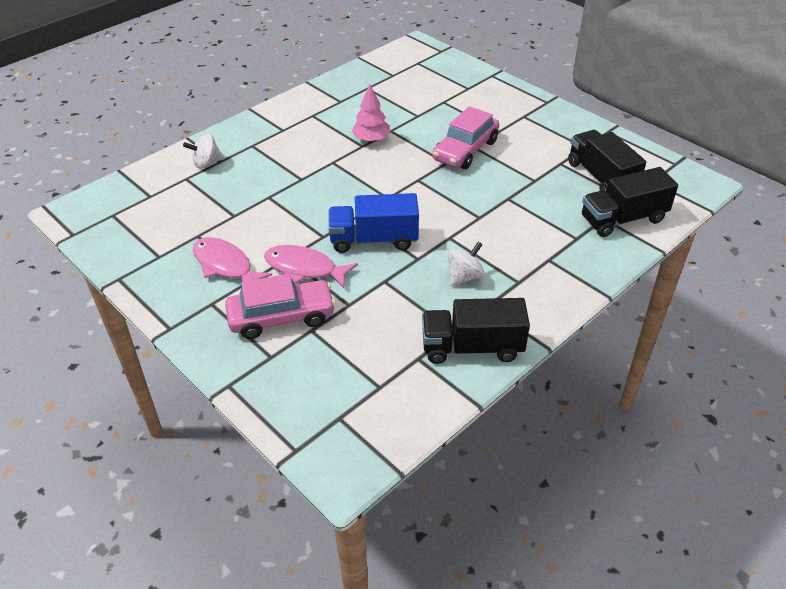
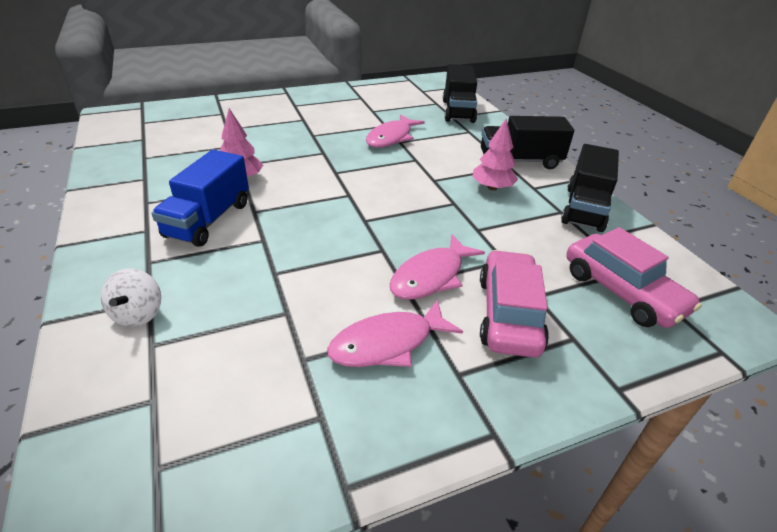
camera: 70 degrees left, 5 degrees down
blue truck [328,193,419,253] -> blue truck moved to [151,149,249,247]
pink car [432,106,499,169] -> pink car moved to [566,227,702,328]
white spinning top [448,242,484,286] -> pink tree [472,119,518,190]
black truck [568,130,646,191] -> black truck moved to [481,116,574,169]
none -> pink fish [366,114,425,148]

